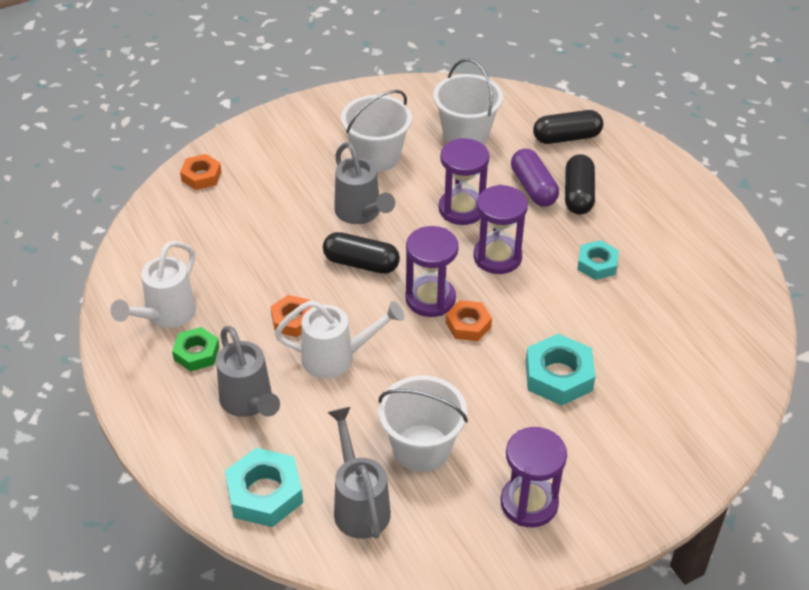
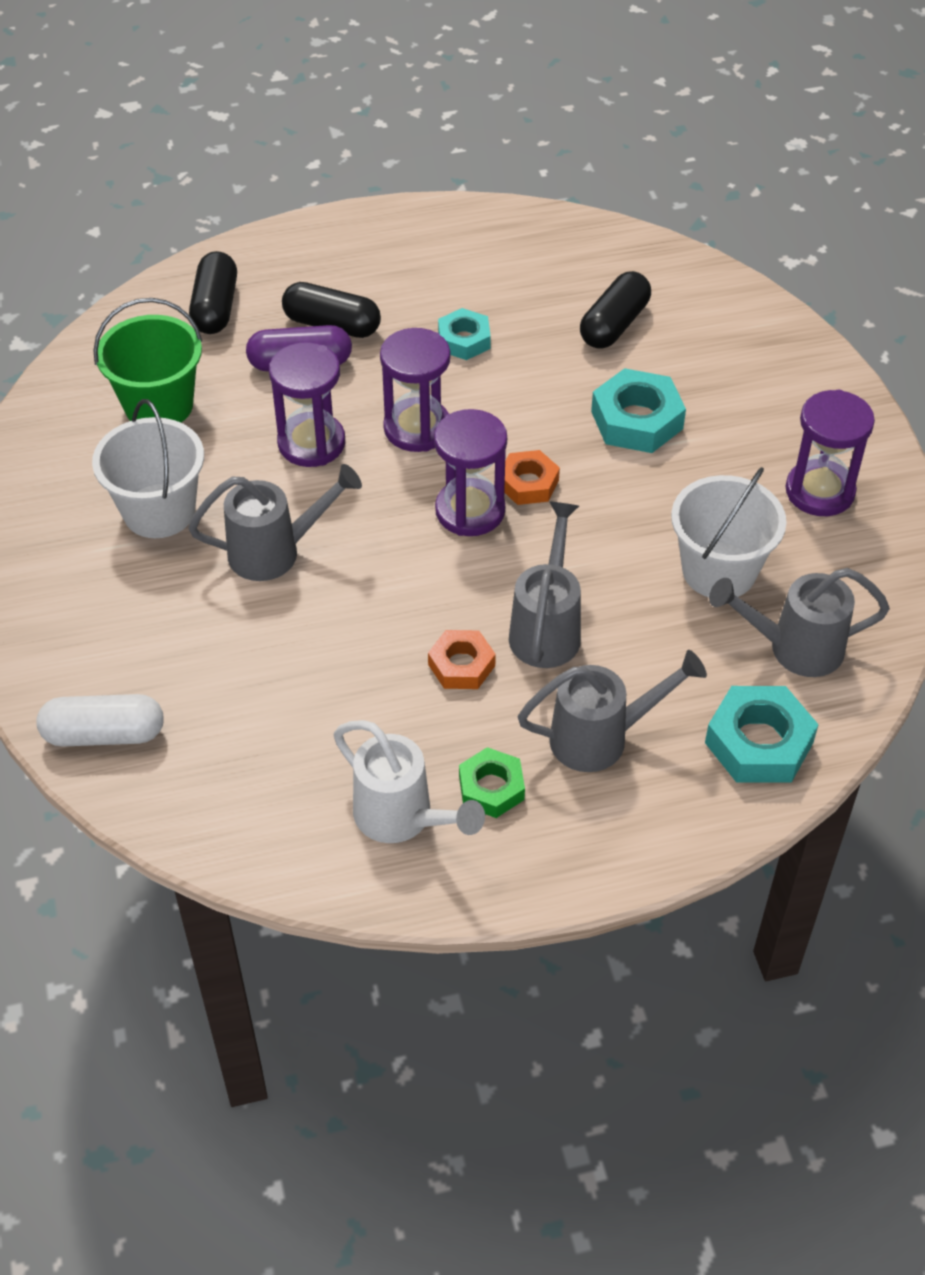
camera: 75 degrees left, 5 degrees up
orange nut [180,154,221,190] -> white capsule [36,694,164,747]
white watering can [275,301,404,379] -> grey watering can [509,501,581,668]
black capsule [323,232,400,274] -> black capsule moved to [580,271,651,349]
white bucket [433,58,503,145] -> green bucket [93,298,202,423]

